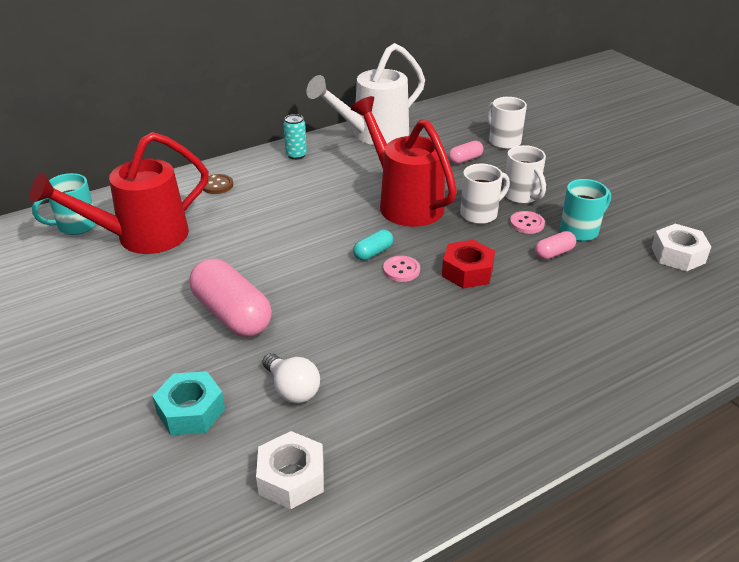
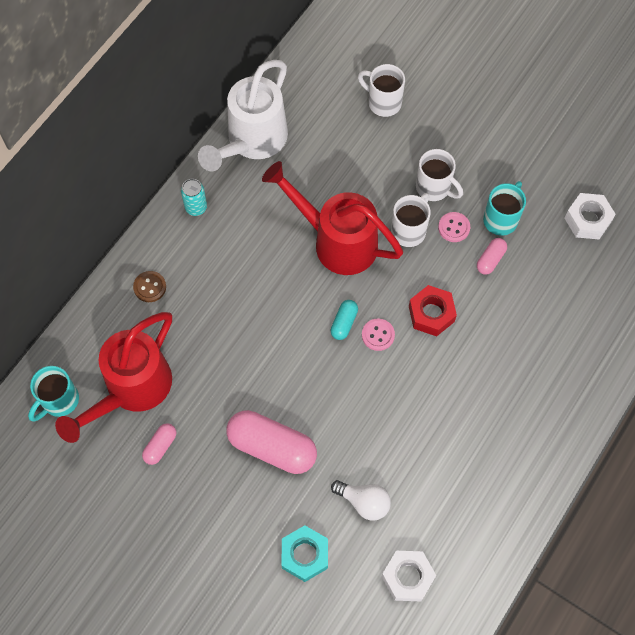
camera: 25 degrees left, 30 degrees up
pink capsule [449,141,483,164] -> pink capsule moved to [142,423,176,465]

